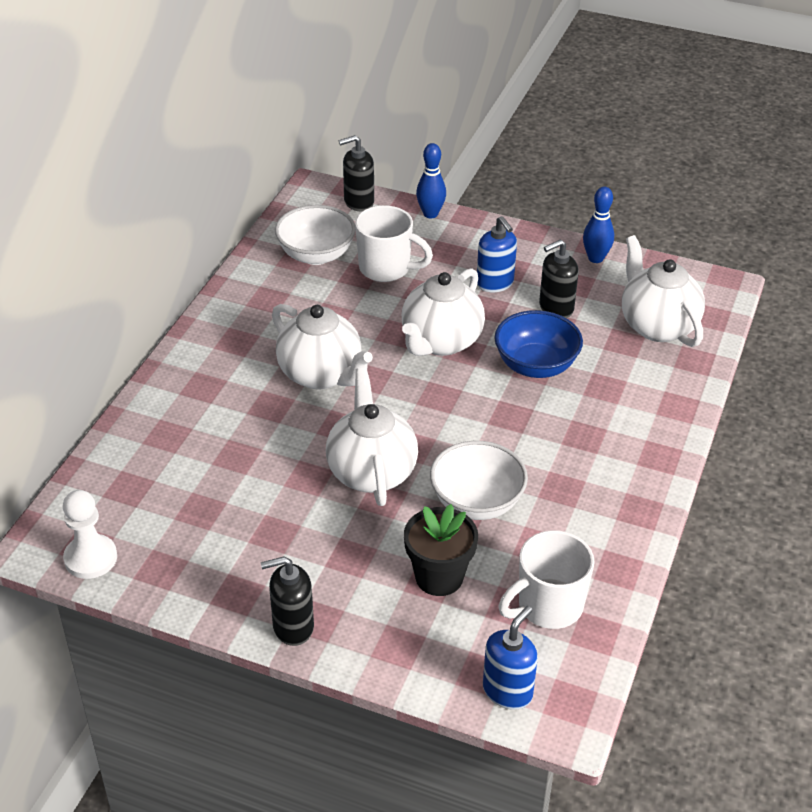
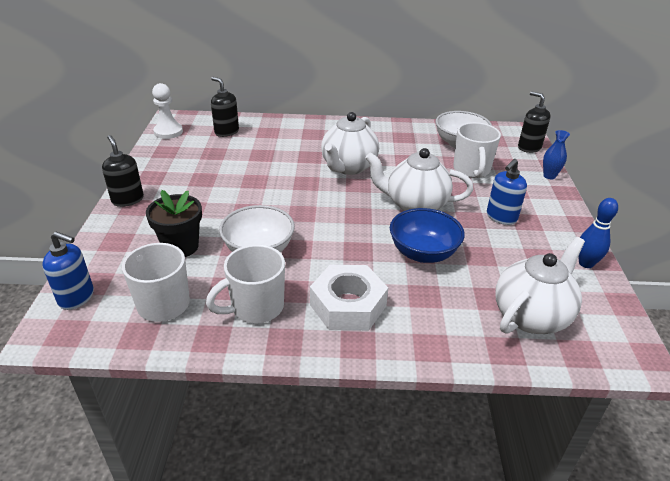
camera: 70 degrees right, 5 degrees down
white teapot [326,368,418,506] -> none
blue bowling pin [416,143,446,218] -> blue vase [543,130,570,179]
black soap dispenser [539,239,579,318] -> black soap dispenser moved to [211,77,239,137]
none -> white mug [206,245,285,323]
none -> white nut [310,265,388,331]

